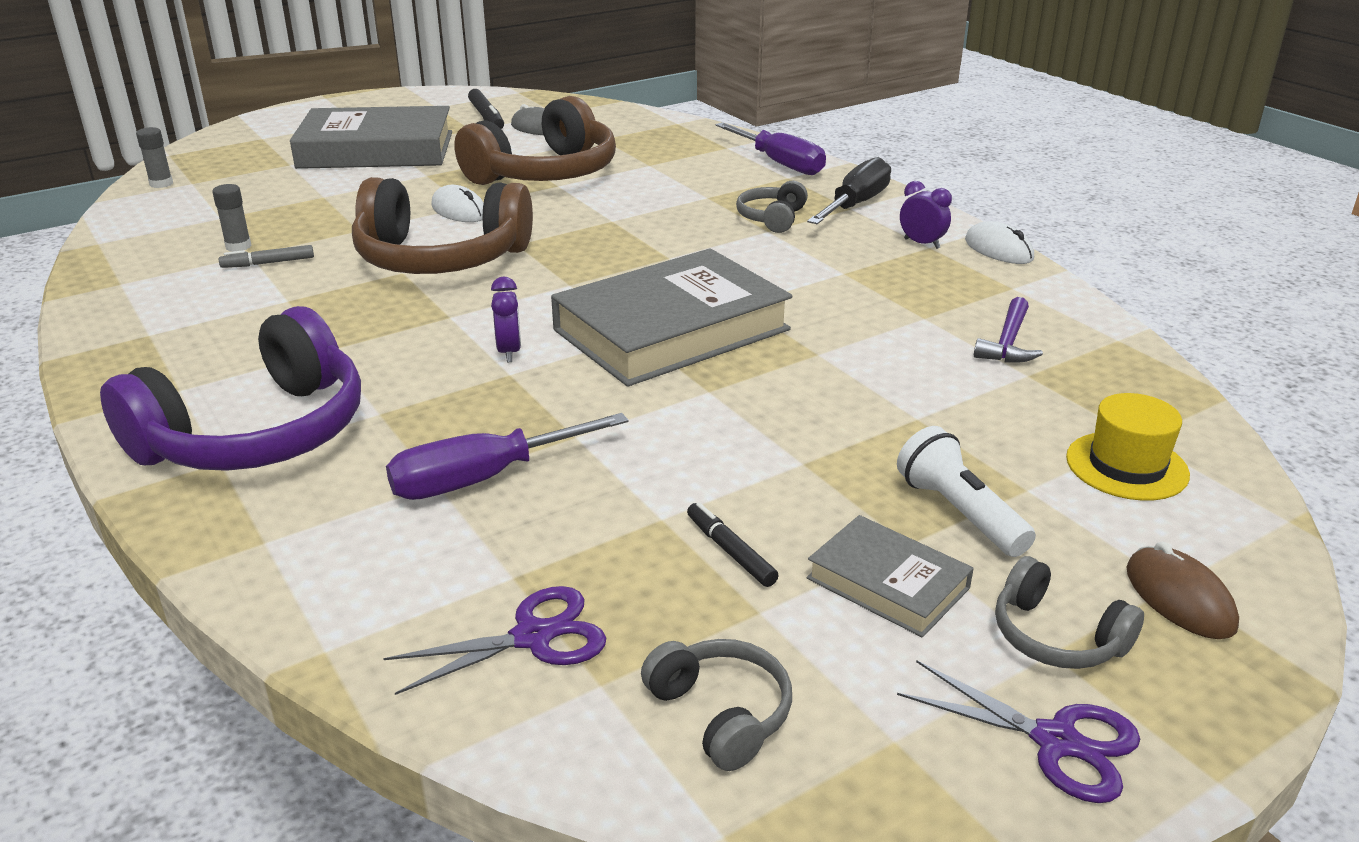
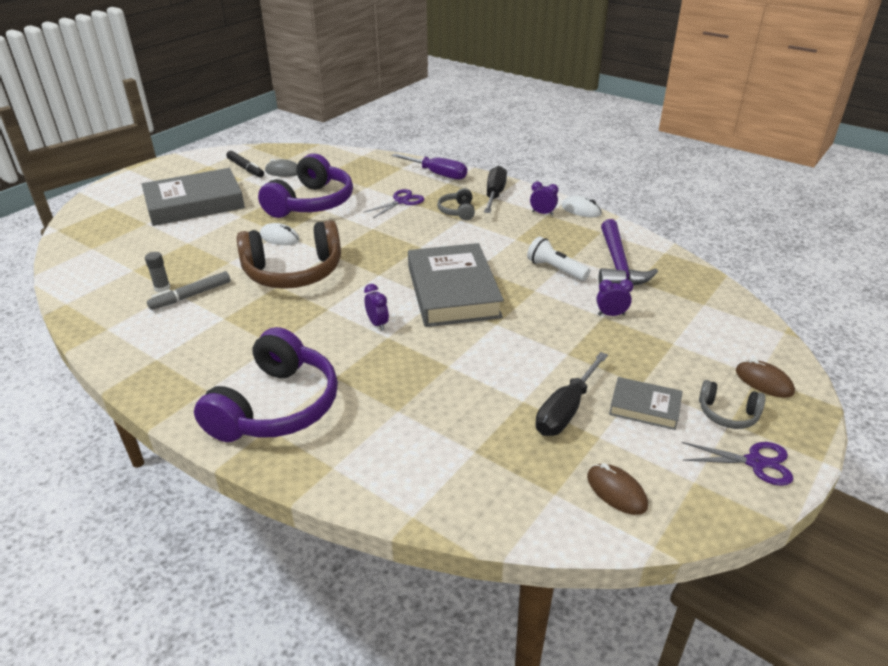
camera: 20 degrees left, 5 degrees up
grey glue stick [136,127,173,188] -> none
grey marker [219,245,314,268] -> grey marker [147,271,231,310], size x1.51
purple scissors [383,586,606,695] -> purple scissors moved to [363,189,425,218]
purple screwdriver [386,413,629,500] -> none
brown headphones [454,96,616,185] -> purple headphones [258,153,353,218]
grey book [551,248,793,387] -> grey book turned 45 degrees counterclockwise [408,243,504,327]
grey headphones [641,639,792,771] -> brown mouse [587,463,648,515]
black marker [687,502,779,587] -> black screwdriver [535,352,608,436]
white flashlight [897,426,1036,557] -> white flashlight moved to [527,236,590,281]
purple hammer [974,297,1043,363] -> purple hammer [599,219,658,285], size x1.79
yellow hat [1066,393,1190,501] -> none
none -> purple clock [596,279,633,316]

